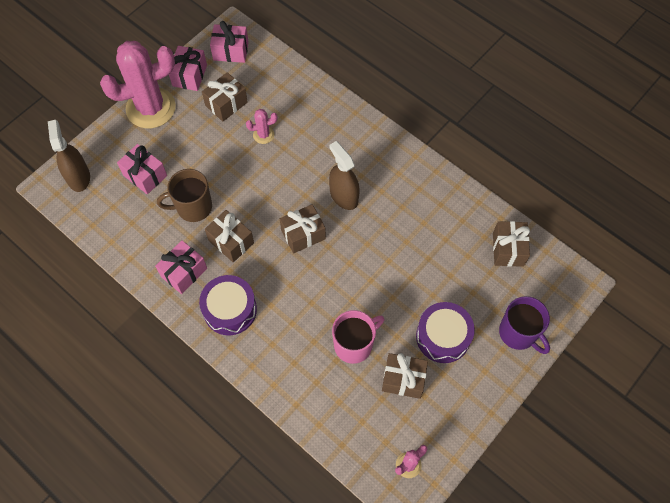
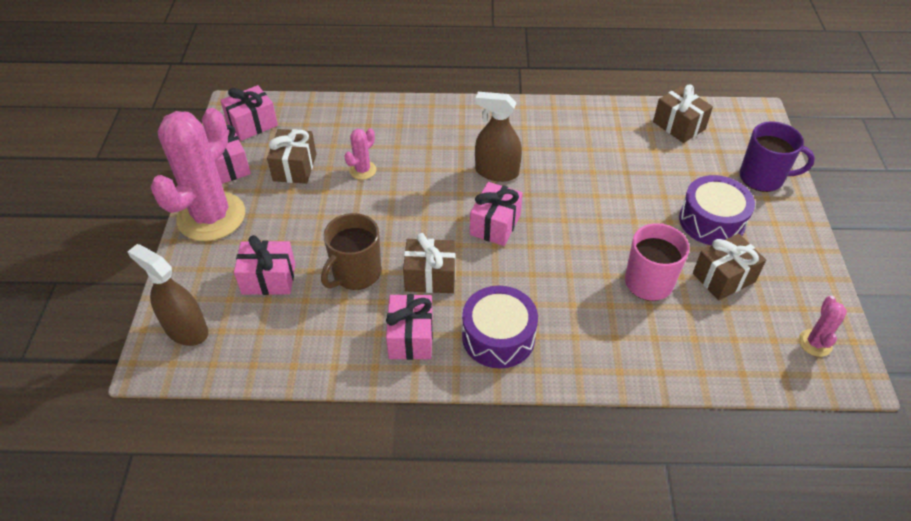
camera: 40 degrees left, 15 degrees down
brown gift [280,204,326,254] -> pink gift [470,182,523,246]

